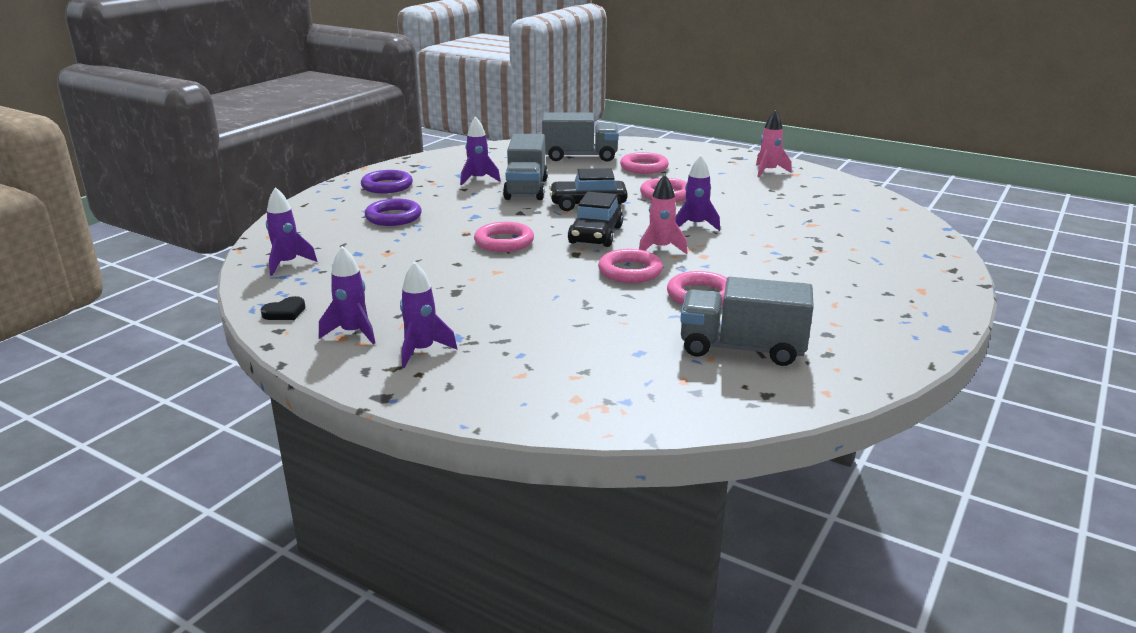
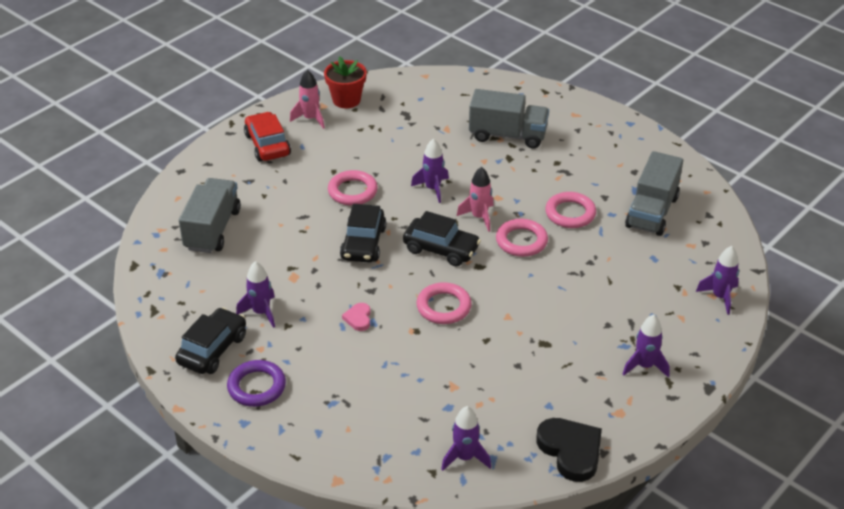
camera: 80 degrees left, 15 degrees up
black heart [261,296,305,320] -> black heart [536,418,602,482], size x2.00
purple rocket [319,246,375,344] -> purple rocket moved to [696,246,739,315]
purple ring [365,199,422,226] -> none
grey truck [503,134,548,200] -> grey truck moved to [469,89,549,149]
pink ring [620,152,669,174] -> none
none -> black car [175,308,246,374]
none -> red car [244,112,291,161]
none -> red flower pot [324,56,367,108]
none -> pink heart [342,303,371,331]

